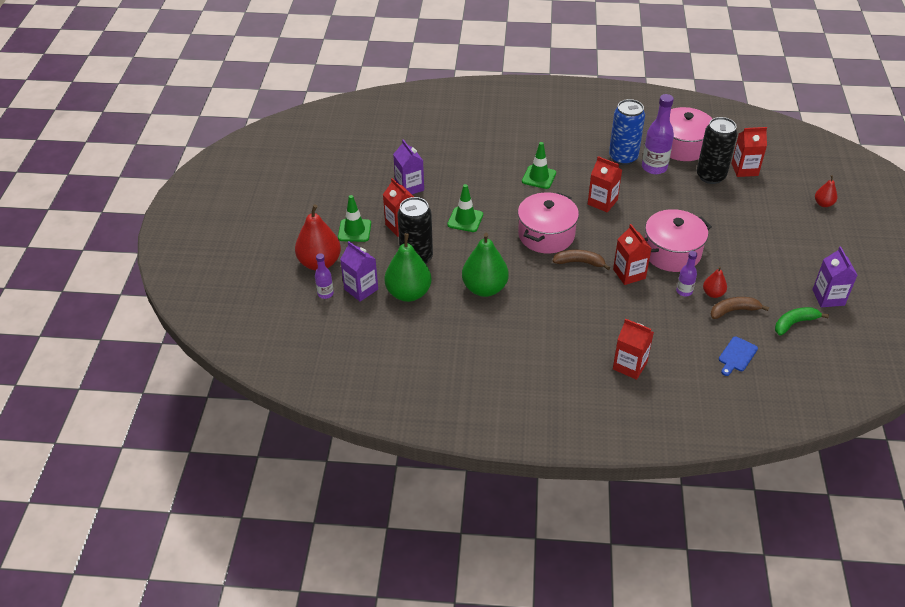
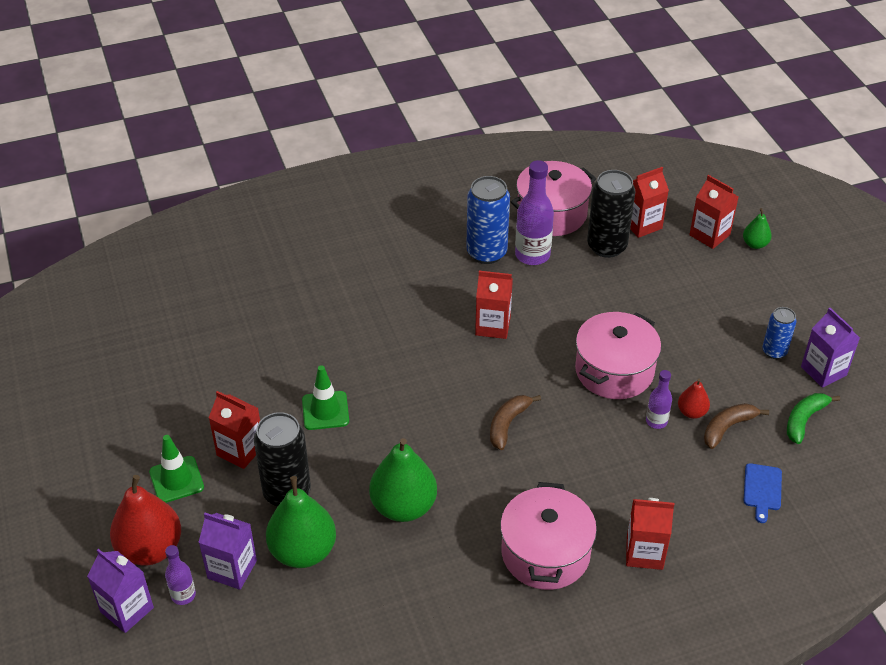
camera: 25 degrees left, 0 degrees up
purple carton [393,139,424,194] -> purple carton moved to [87,549,154,633]
pink pot [518,192,579,253] -> pink pot moved to [500,482,597,590]
green traffic cone [522,142,556,189] -> none
brown banana [553,250,610,270] -> brown banana turned 45 degrees counterclockwise [490,395,541,450]
red carton [613,224,652,285] -> red carton moved to [689,175,739,249]
red pear [815,175,837,207] -> green pear [743,208,772,249]
none -> blue can [762,307,797,359]

